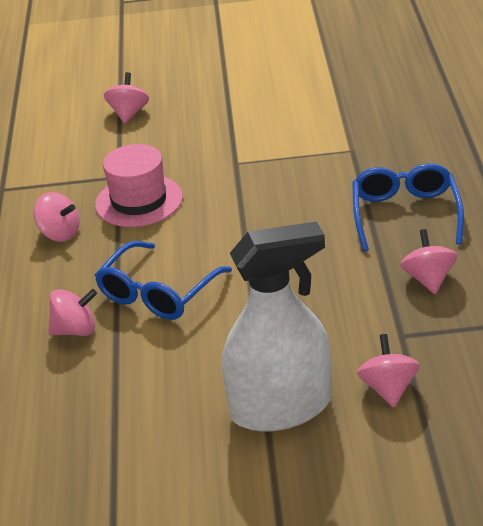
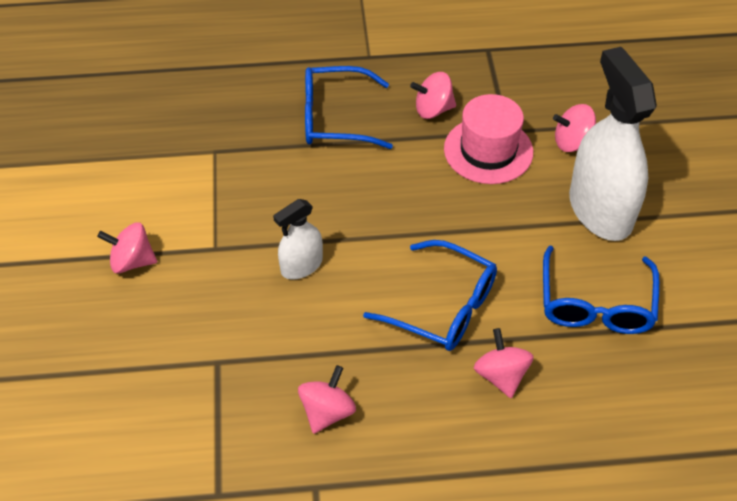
camera: 95 degrees left, 15 degrees up
pink hat [95,144,183,227] -> pink hat moved to [444,94,533,184]
pink spinning top [104,72,149,123] -> pink spinning top moved to [97,222,157,273]
none -> white spray bottle [273,199,323,280]
none -> blue glasses [543,245,660,334]

